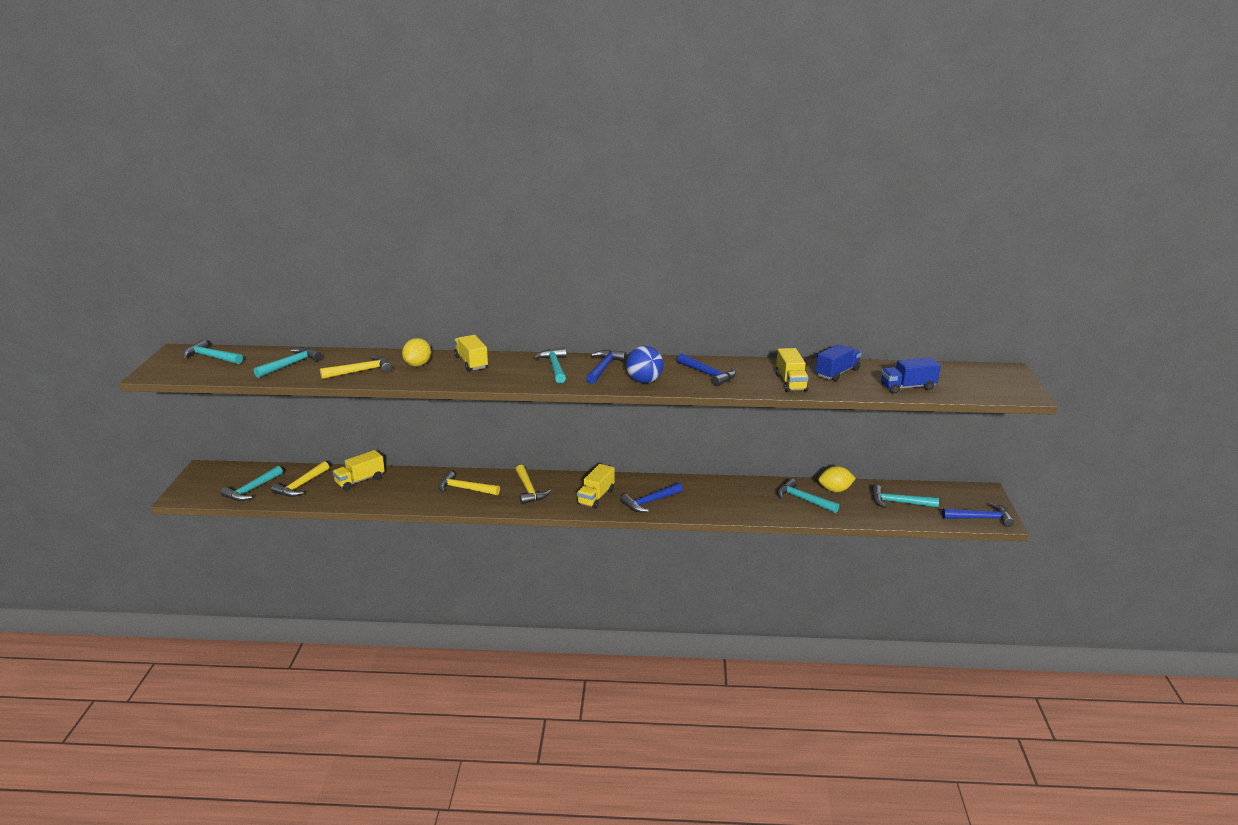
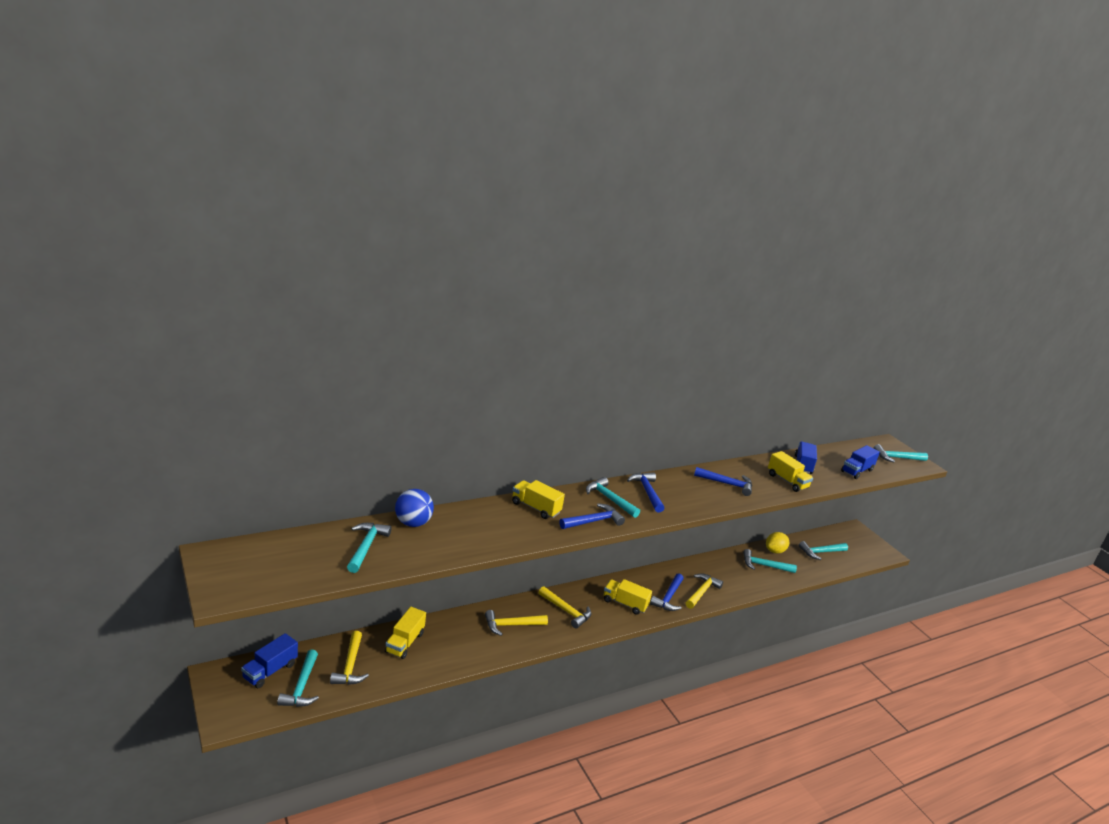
camera: 35 degrees left, 0 degrees up
turquoise hammer [182,339,243,364] -> turquoise hammer moved to [874,444,928,463]
yellow hammer [320,355,392,379] -> yellow hammer moved to [686,574,723,609]
yellow lemon [402,338,431,366] -> none
yellow truck [577,464,615,509] -> yellow truck turned 120 degrees clockwise [604,579,652,615]
blue ball [626,346,664,383] -> blue ball moved to [395,489,434,527]
blue hammer [942,503,1014,527] -> blue hammer moved to [559,503,625,529]
none -> blue truck [241,633,298,688]

